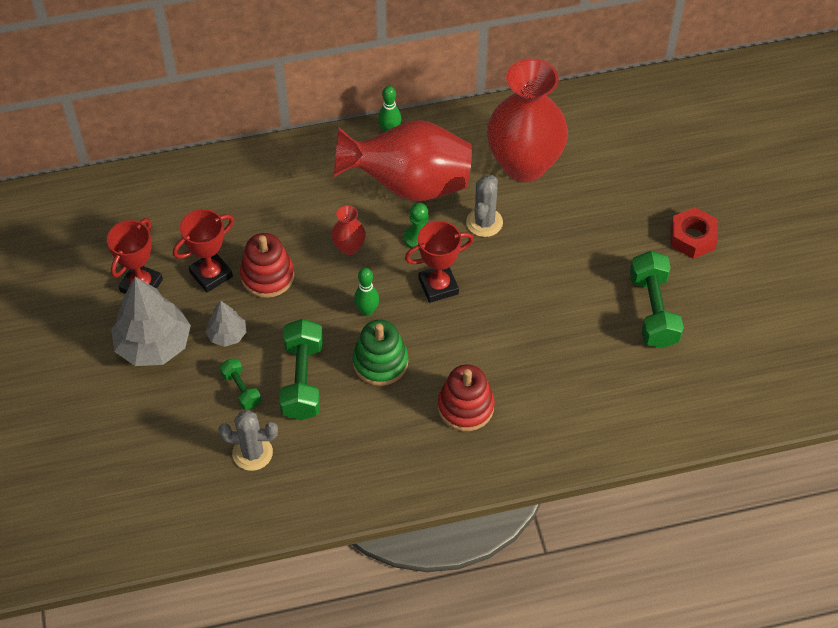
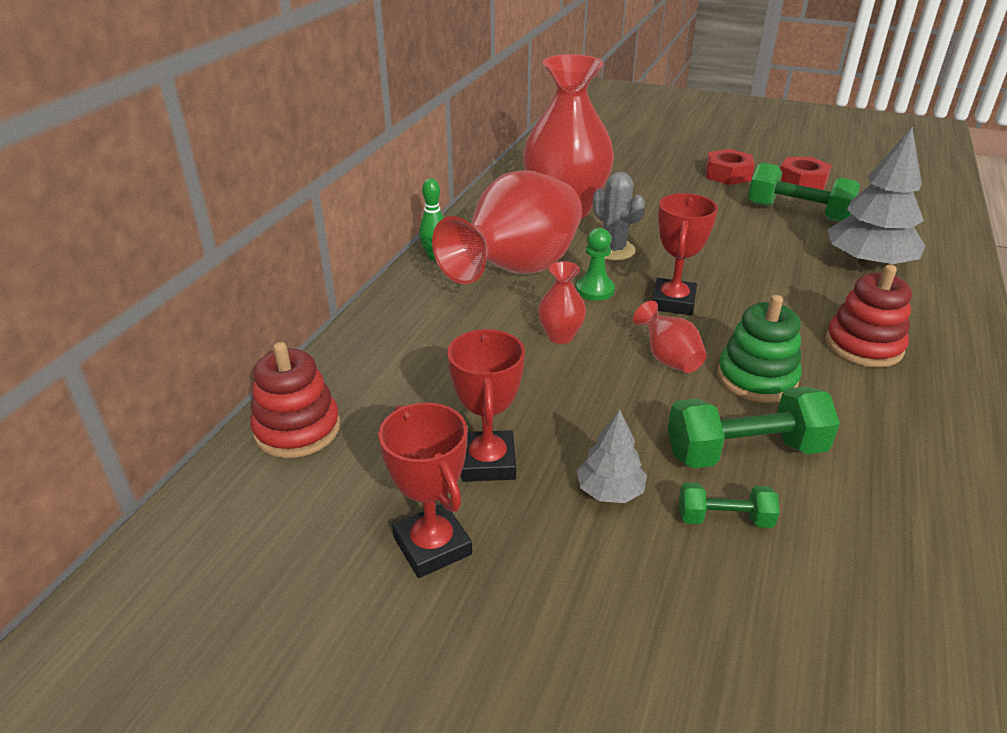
camera: 55 degrees left, 20 degrees down
grey tree [111,277,191,366] -> grey tree moved to [827,127,925,269]
grey cactus [218,410,278,471] -> none
red stacking toy [240,233,294,298] -> red stacking toy moved to [250,342,340,458]
green dumbbell [279,319,323,420] -> green dumbbell turned 45 degrees counterclockwise [667,386,840,468]
green bowling pin [354,268,379,316] -> red vase [633,301,707,373]
none -> red nut [780,157,832,190]

